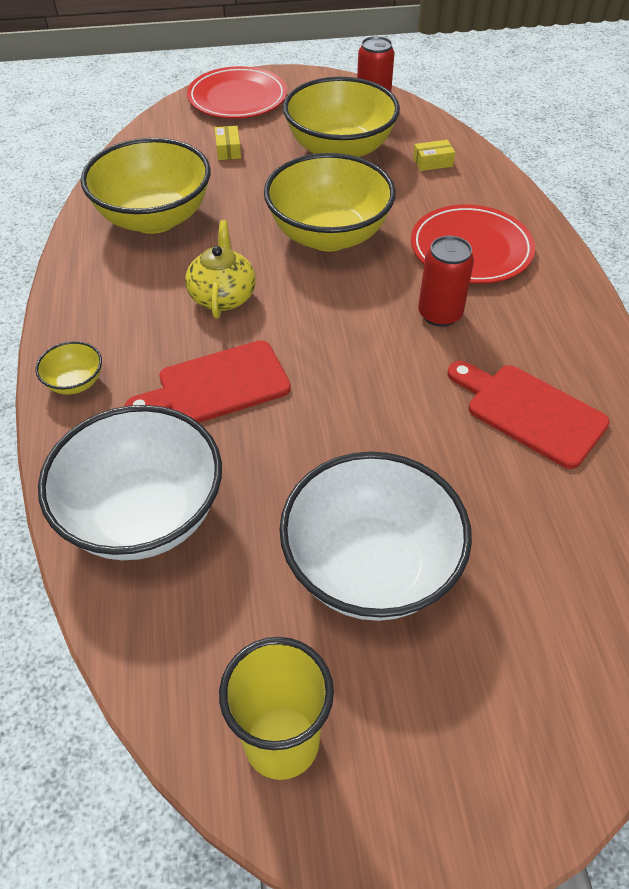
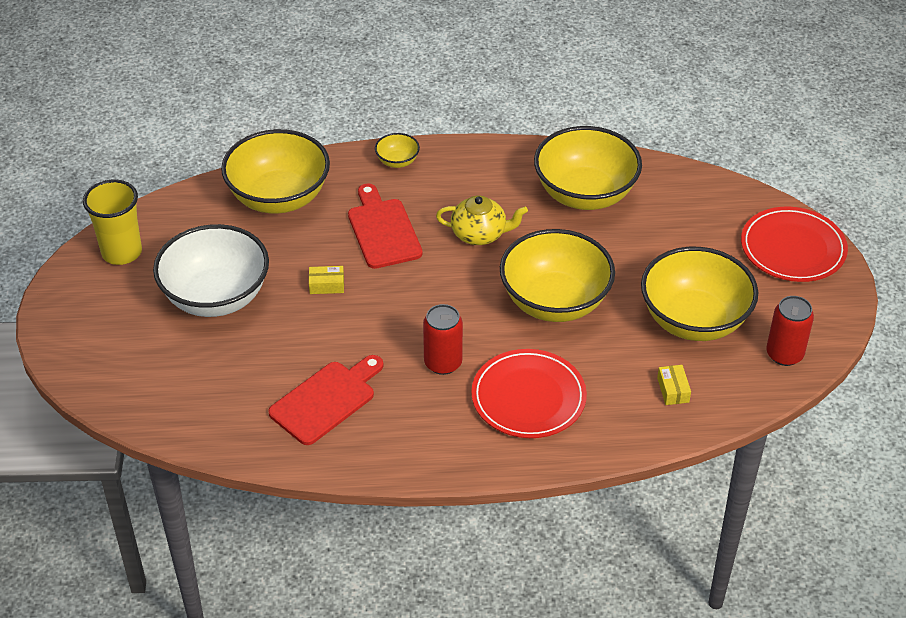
camera: 95 degrees right, 5 degrees down
white bowl [38,405,222,560] -> yellow bowl [221,129,330,214]
yellow box [215,126,241,160] -> yellow box moved to [309,266,344,294]

